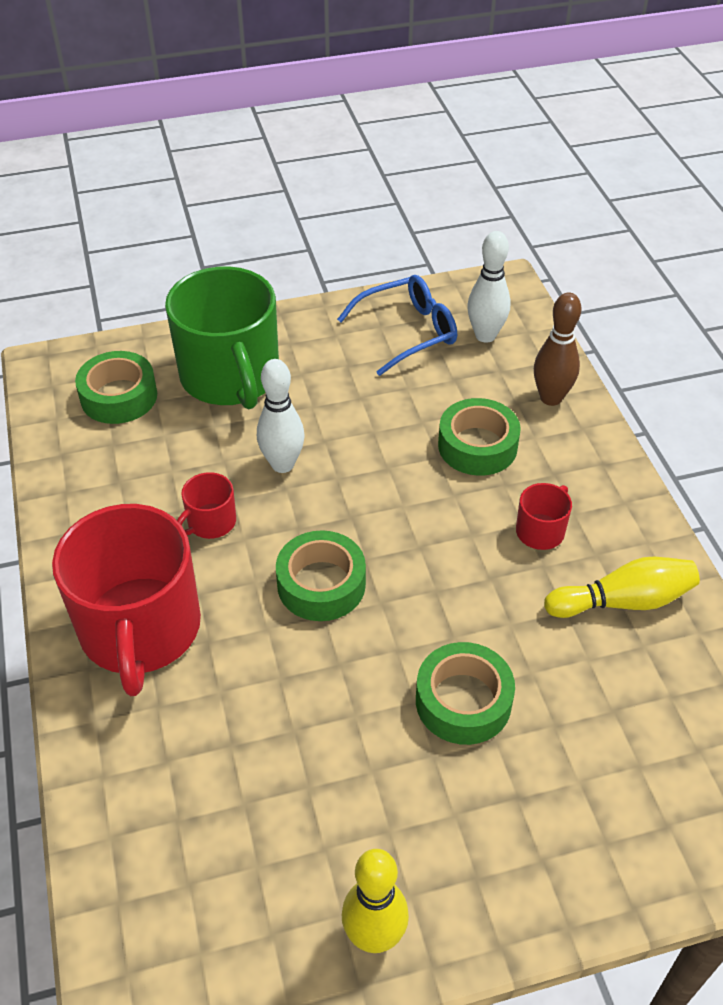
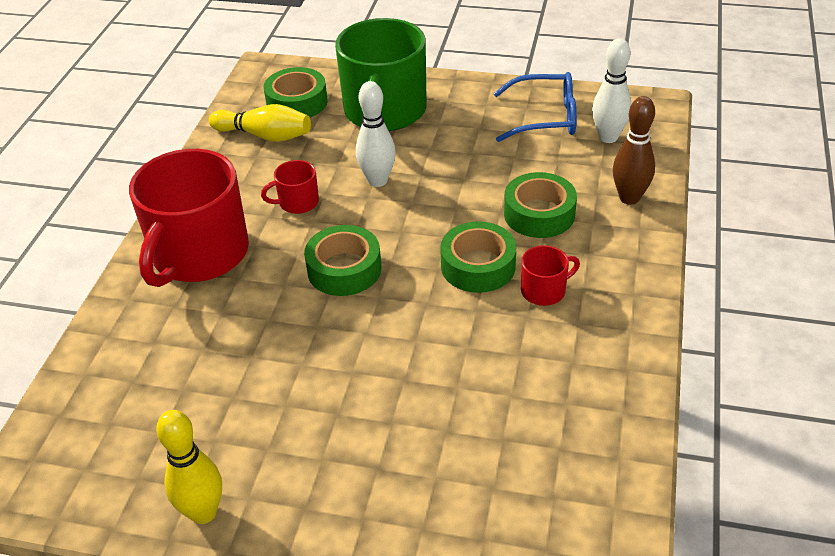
camera: 30 degrees right, 5 degrees down
green tape [416,642,515,745] -> green tape moved to [440,221,516,293]
yellow bowling pin [544,557,700,618] -> yellow bowling pin moved to [209,104,311,142]

